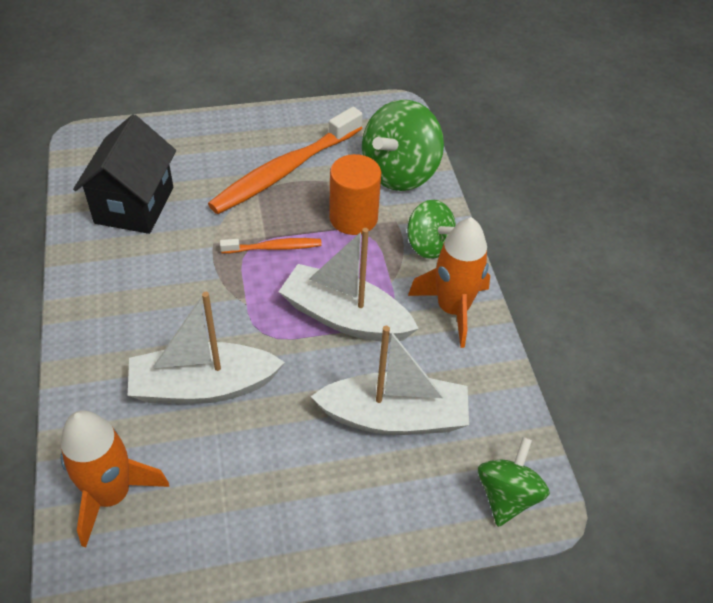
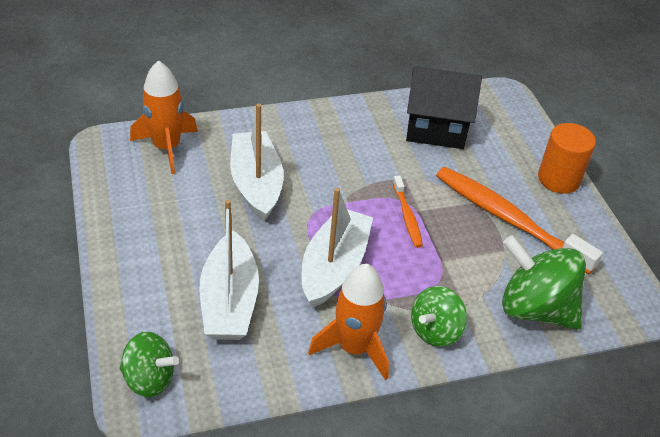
camera: 85 degrees right, 5 degrees down
orange cylinder [329,154,381,235] -> orange cylinder moved to [538,123,596,194]

